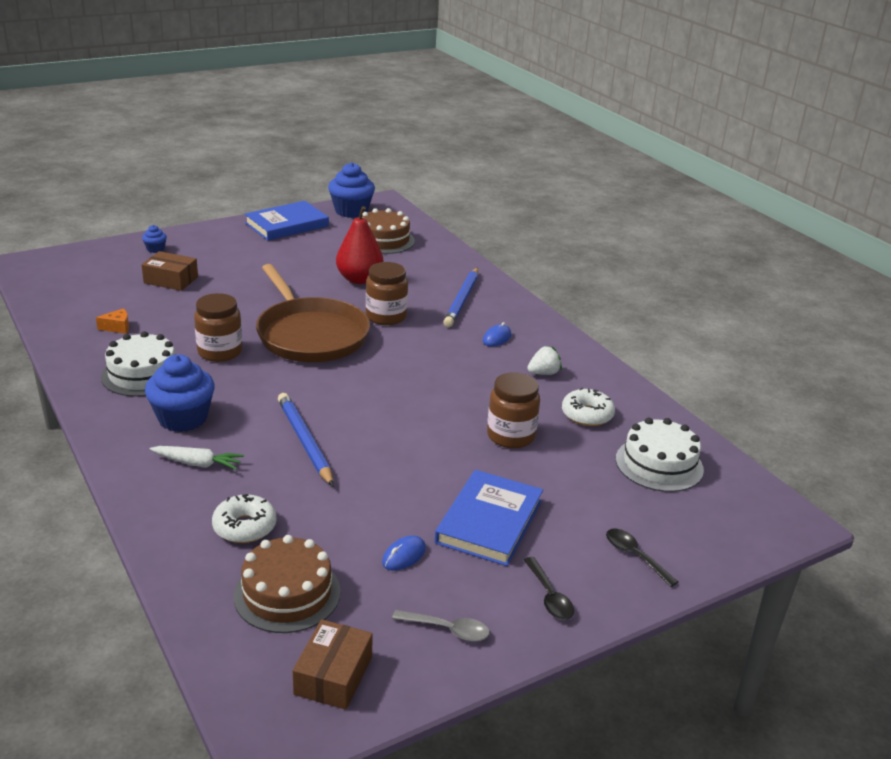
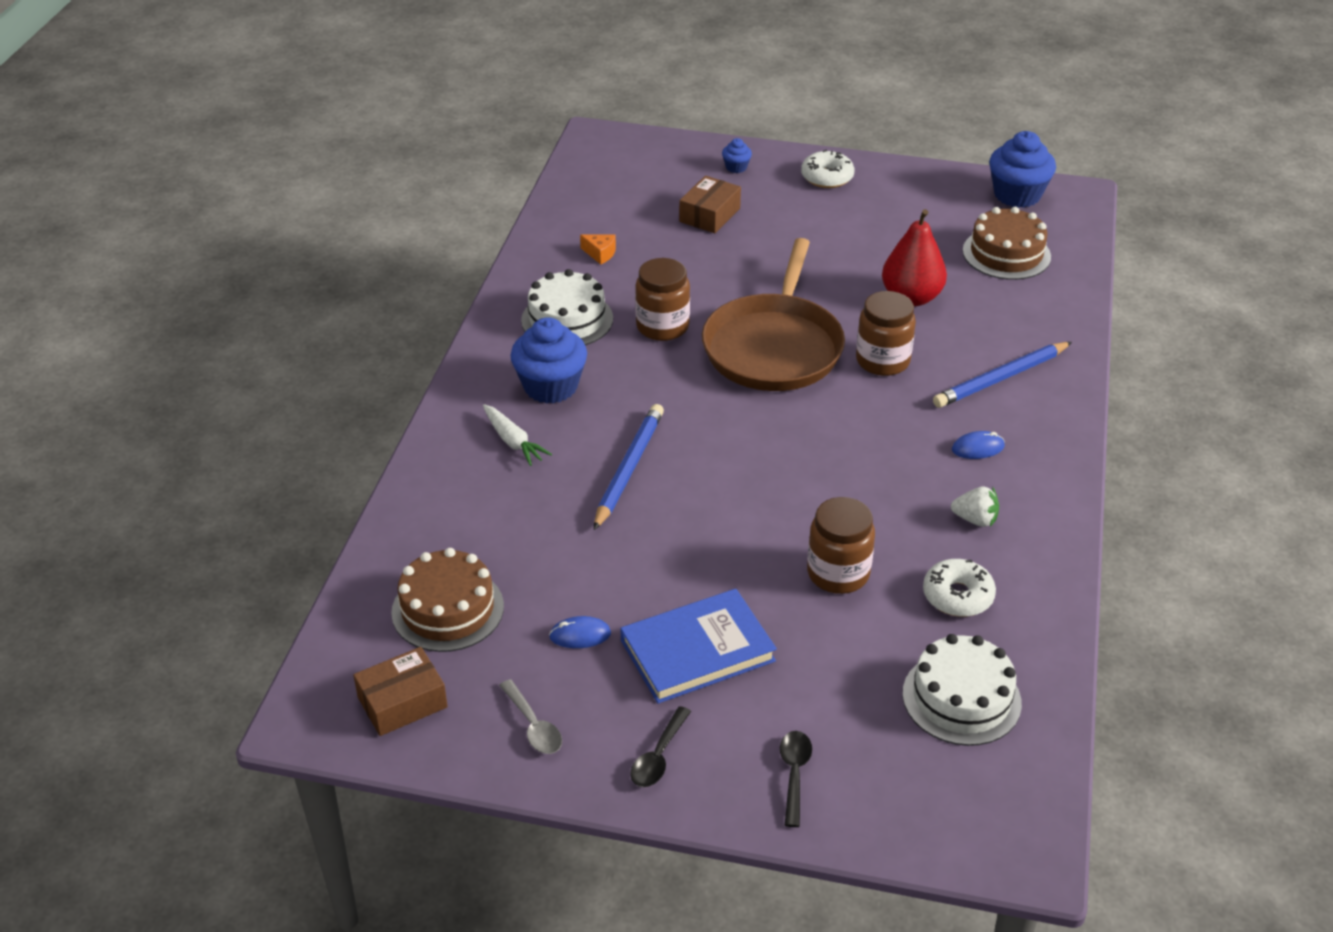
camera: 45 degrees right, 10 degrees up
brown box [142,251,198,291] -> brown box turned 60 degrees clockwise [679,176,741,233]
white donut [212,494,277,543] -> white donut moved to [801,150,855,188]
blue book [244,201,329,241] -> none

